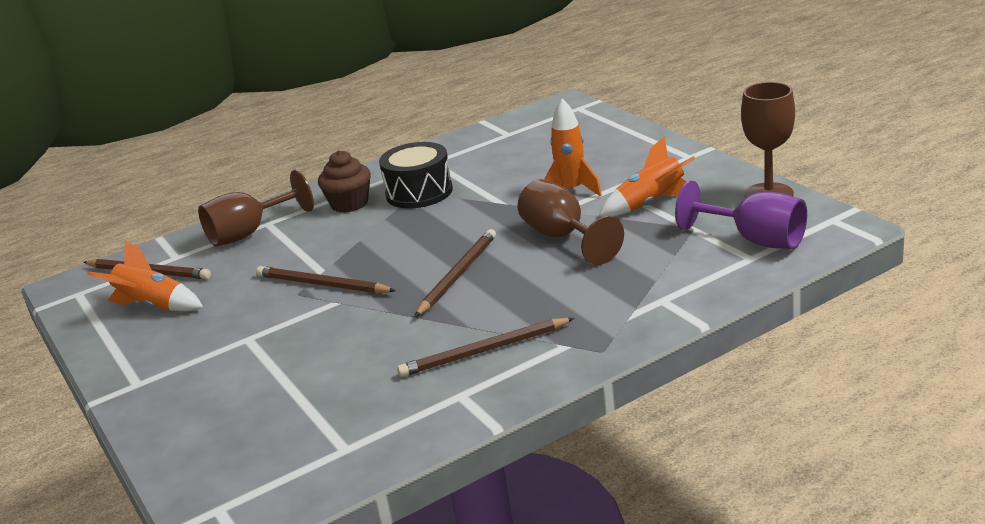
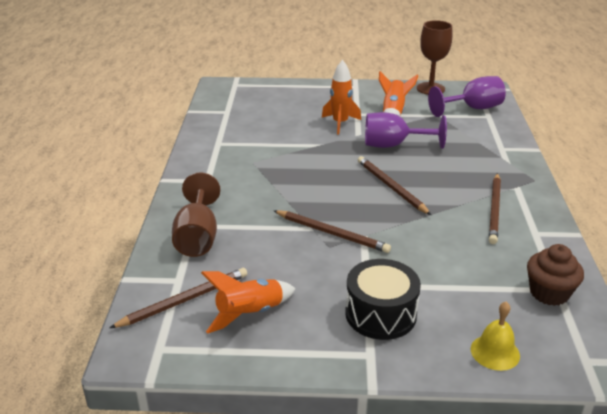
camera: 60 degrees left, 5 degrees up
brown pencil [256,266,396,293] -> brown pencil turned 120 degrees counterclockwise [273,210,391,253]
brown cupcake [318,150,371,213] -> brown cupcake moved to [527,244,584,306]
black drum [379,142,453,209] -> black drum moved to [345,259,421,340]
brown goblet [517,179,624,265] -> purple goblet [365,112,447,149]
none -> yellow bell [471,302,520,371]

